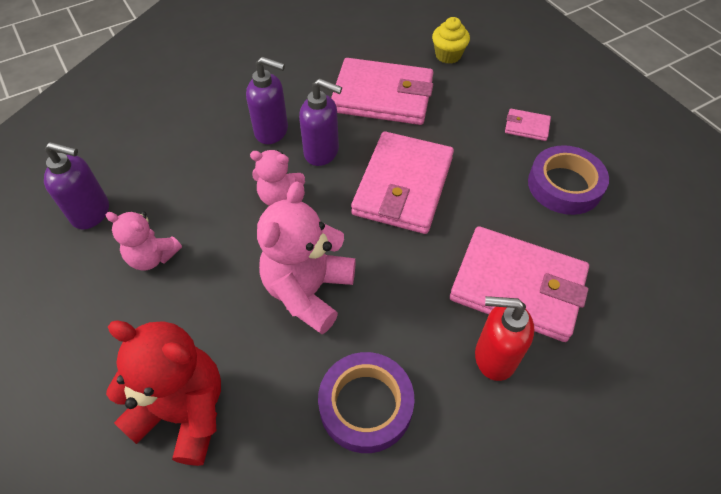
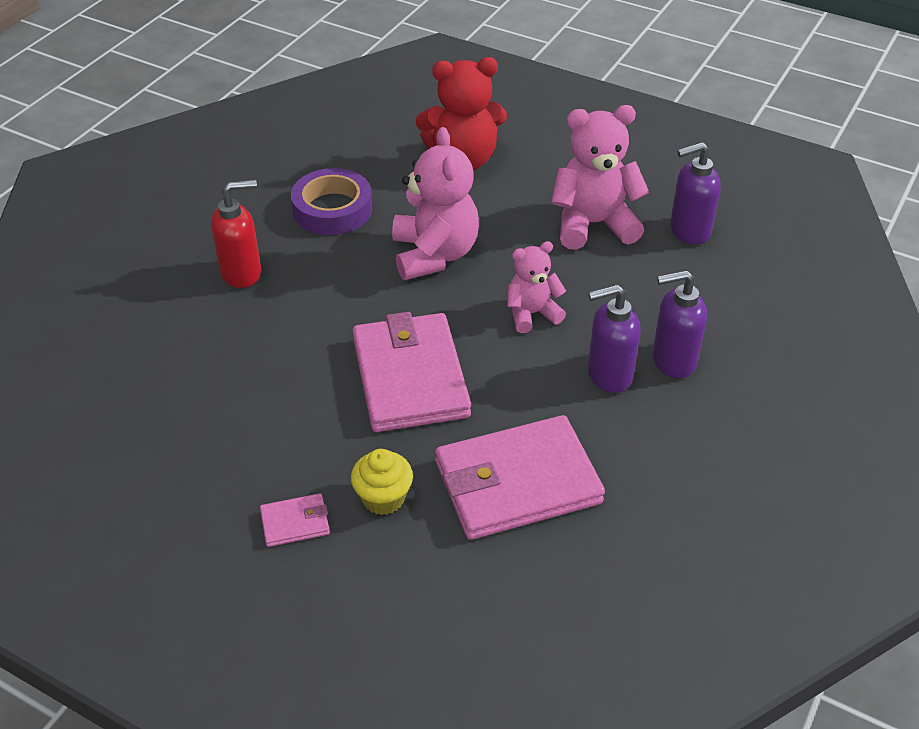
camera: 150 degrees right, 10 degrees down
pink teddy bear [106,211,182,271] -> pink teddy bear [551,105,650,250], size x1.69
purple soap dispenser [299,78,342,166] -> purple soap dispenser moved to [652,270,707,378]
yellow cupcake [432,17,470,64] -> yellow cupcake moved to [351,449,413,515]
pink wallet [450,226,589,342] -> none
purple tape [528,145,609,215] -> none

